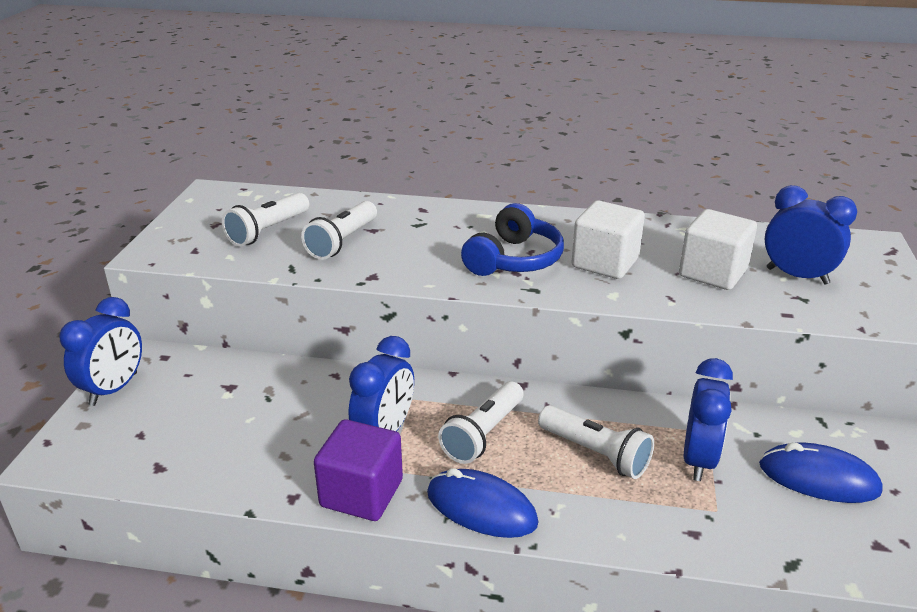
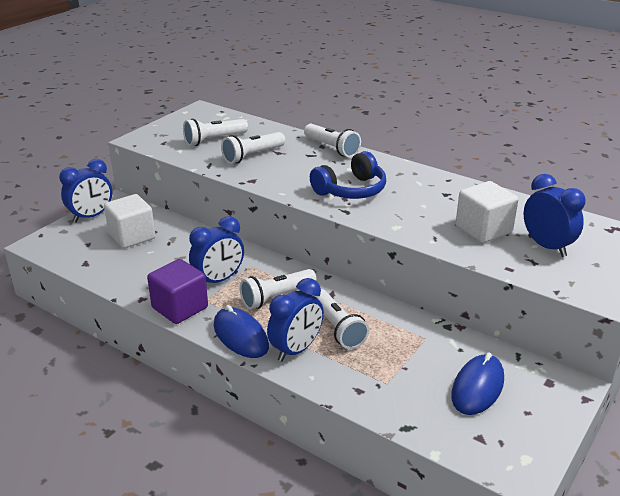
camera: 25 degrees right, 0 degrees up
white cube [572,201,645,279] -> white cube moved to [104,194,155,248]
blue clock [684,358,733,481] -> blue clock moved to [267,278,324,362]
blue mouse [759,442,883,503] -> blue mouse turned 75 degrees clockwise [451,352,504,415]
none -> white flashlight [304,124,361,157]

